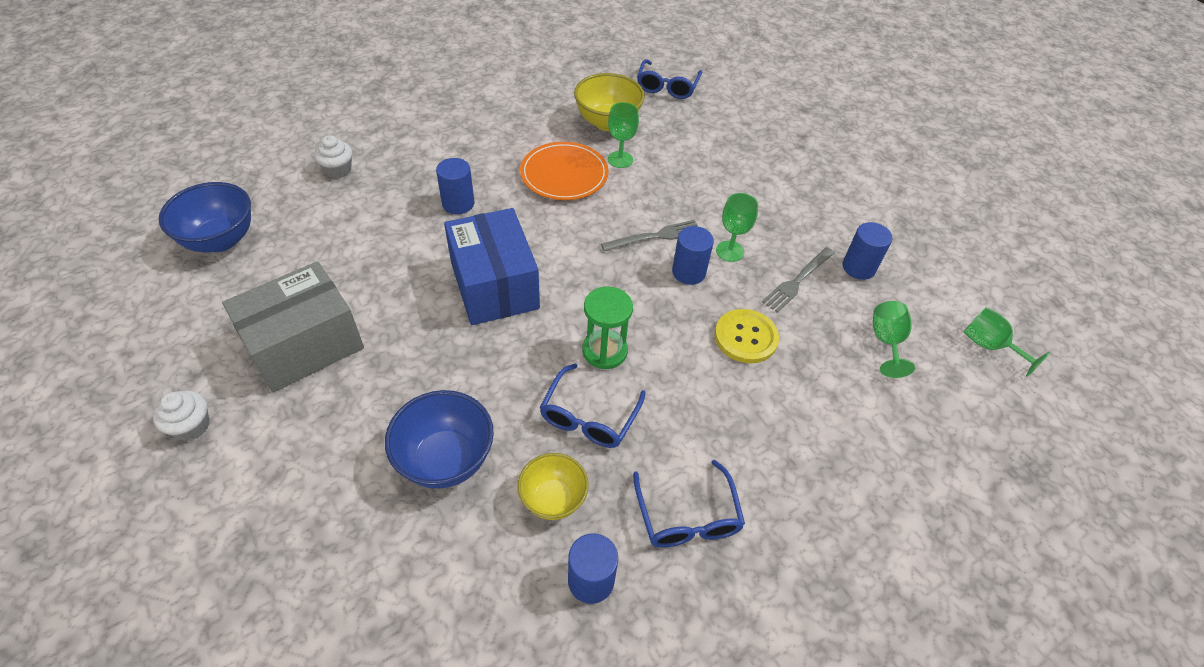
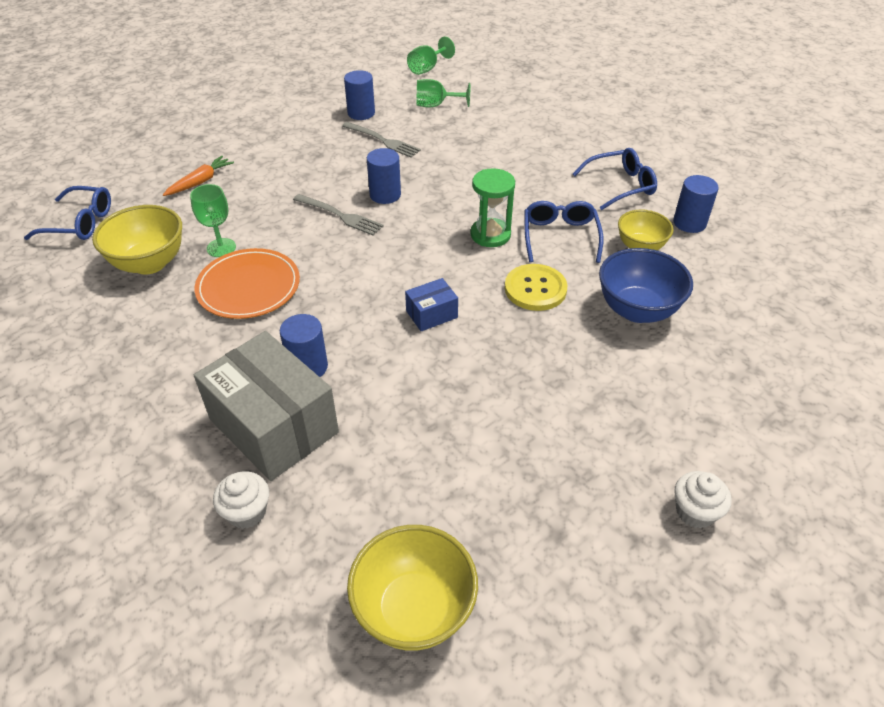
camera: 95 degrees left, 5 degrees down
blue bowl [159,182,251,252] -> yellow bowl [347,525,478,651]
grey box [222,261,364,392] -> grey box moved to [194,331,339,481]
blue box [444,208,540,325] -> blue box [405,278,458,331], size x0.45
blue glasses [540,364,646,448] -> blue glasses turned 105 degrees counterclockwise [524,201,603,263]
grey fork [601,220,699,252] -> grey fork turned 150 degrees clockwise [293,194,384,236]
yellow button [715,309,779,363] -> yellow button moved to [505,264,567,311]
green goblet [716,193,758,262] -> none
none -> orange carrot [163,156,234,196]

